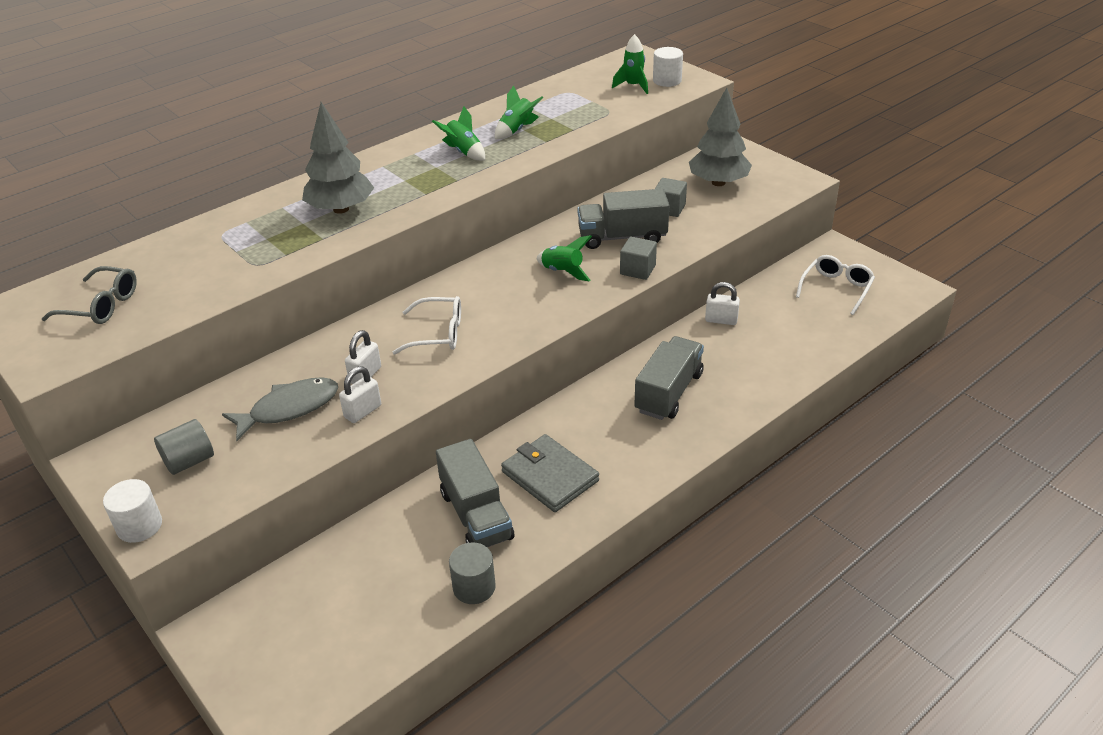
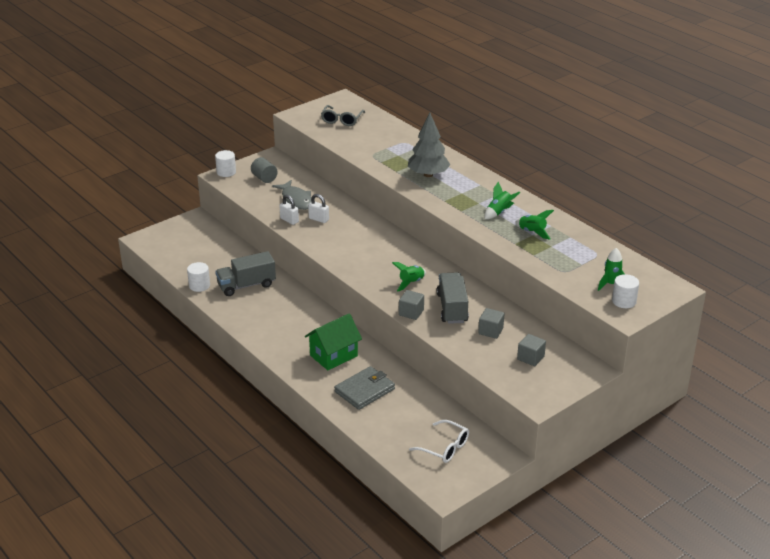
camera: 90 degrees right, 5 degrees down
white glasses [392,296,461,354] -> none
grey cylinder [449,542,496,604] -> white cylinder [187,262,210,292]
grey wallet [501,434,599,512] -> grey wallet moved to [334,366,395,410]
grey truck [634,336,704,420] -> green house [305,313,362,370]
grey tree [689,88,752,186] -> grey cube [517,334,546,366]
white padlock [705,282,740,325] -> none

